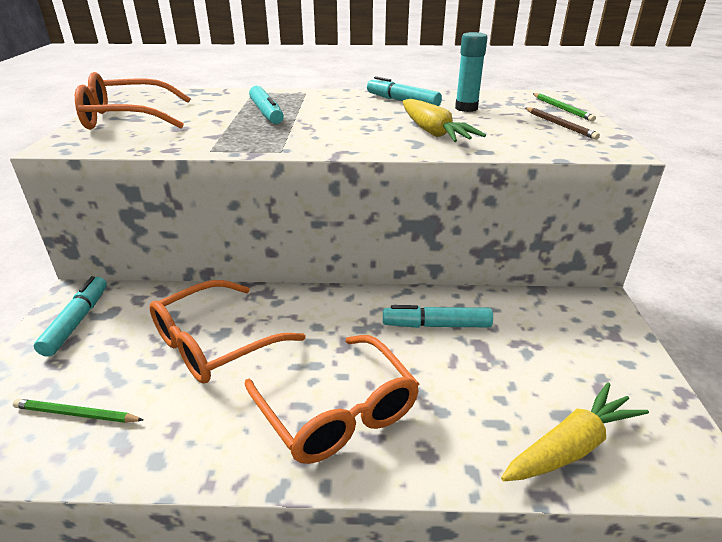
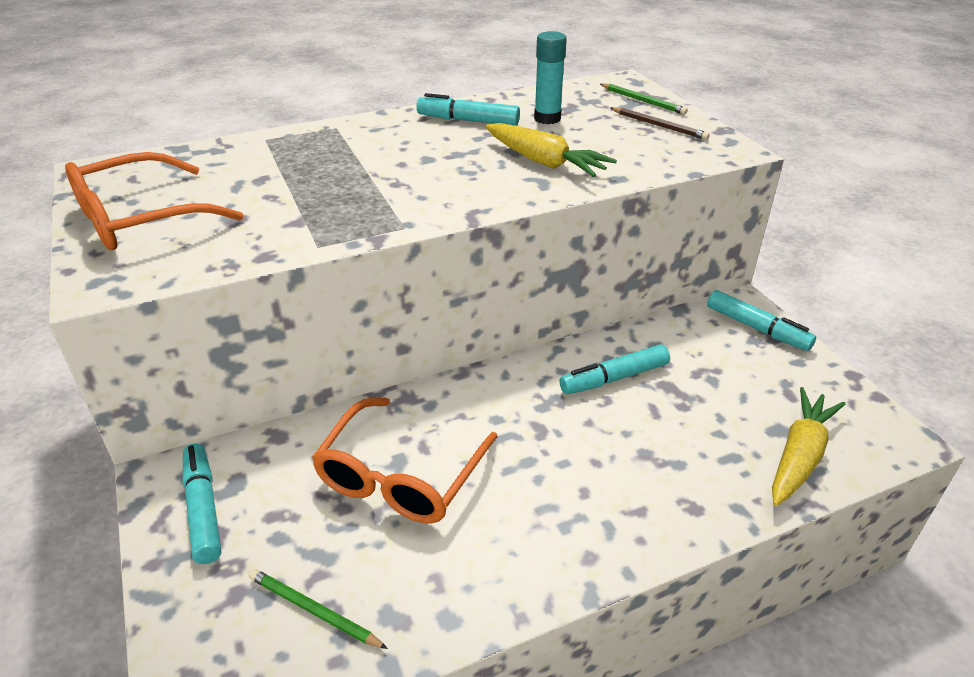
camera: 25 degrees left, 5 degrees up
green pencil [13,399,143,423] -> green pencil turned 45 degrees clockwise [249,569,388,649]
orange glasses [245,335,419,464] -> none
turquoise marker [249,86,284,124] -> turquoise marker moved to [707,290,816,351]

